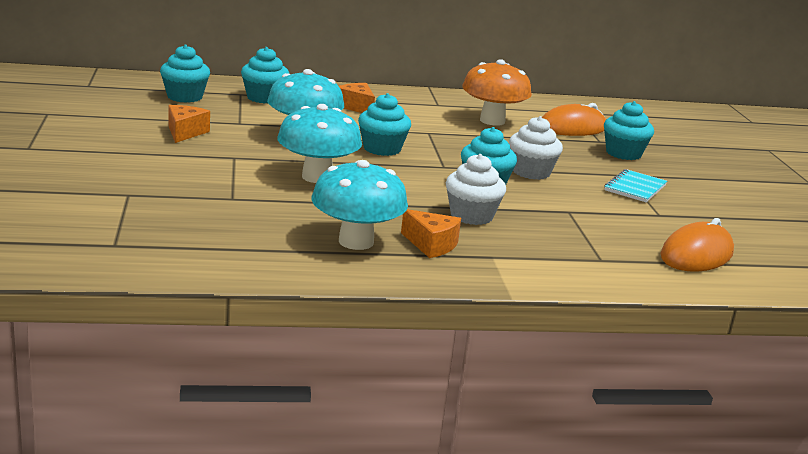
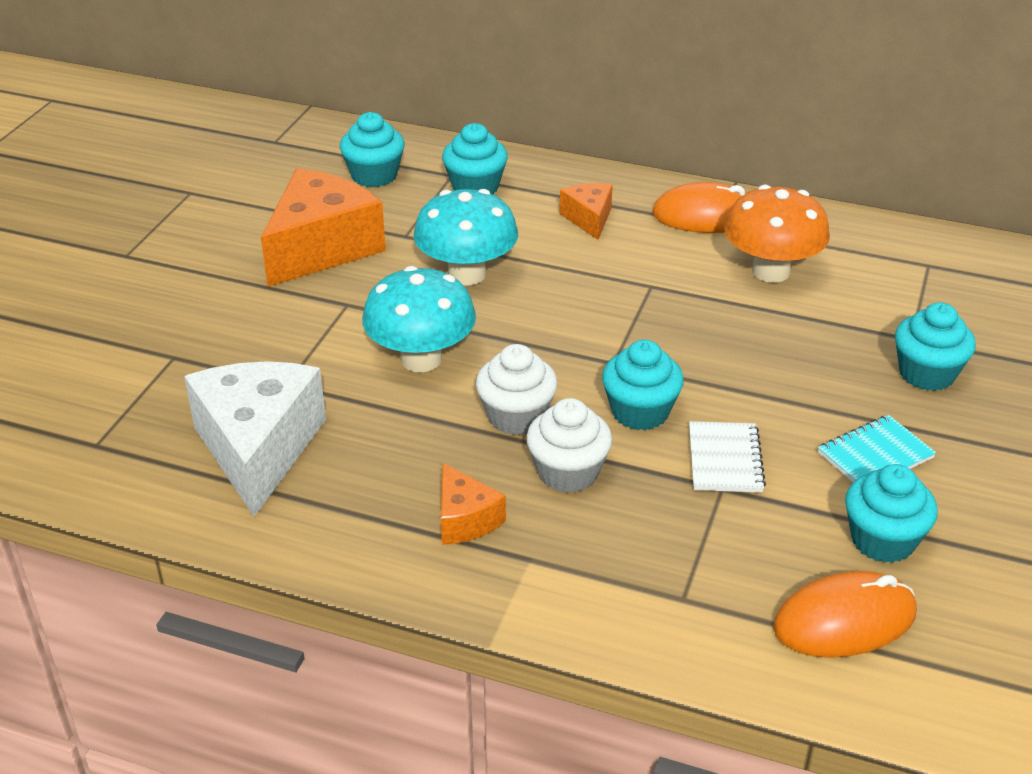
camera: 30 degrees right, 15 degrees up
orange cheese [168,105,210,143] -> orange cheese [261,169,386,287], size x2.00
turquoise mushroom [312,160,408,250] -> none
turquoise cupcake [358,93,411,156] -> turquoise cupcake moved to [845,464,938,563]
white cupcake [509,116,563,180] -> white cupcake moved to [476,344,557,435]
orange mouse [542,103,606,136] -> orange mouse moved to [652,182,746,233]
none -> white cheese [184,361,326,517]
none -> white notebook [689,421,766,493]

